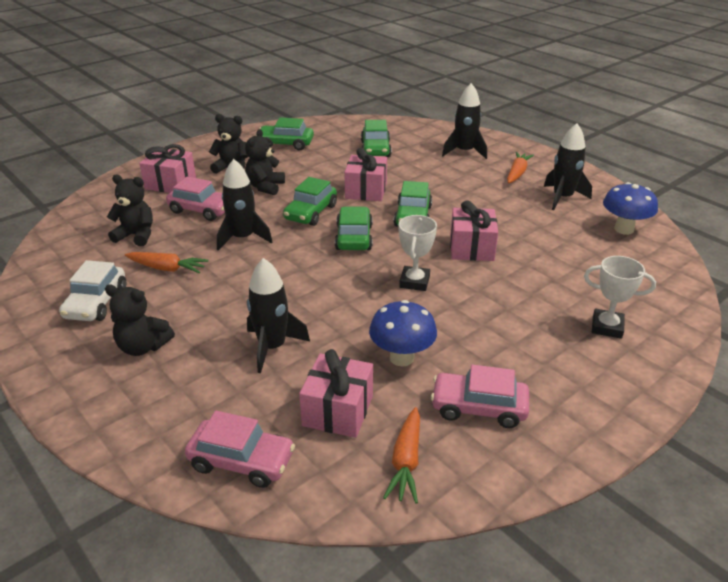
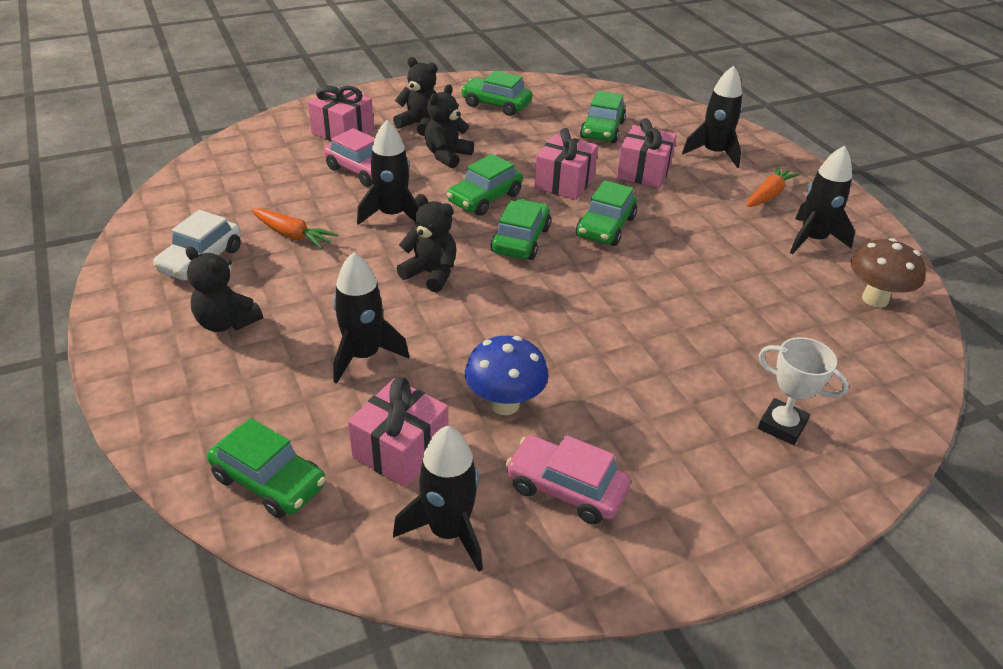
camera: 15 degrees right, 5 degrees up
black teddy bear [107,175,153,246] -> black teddy bear moved to [396,194,456,292]
pink car [185,411,295,488] -> green car [207,418,326,518]
orange carrot [383,407,420,503] -> black rocket [393,425,483,572]
white trophy [399,215,437,291] -> none
pink gift [450,200,498,261] -> pink gift moved to [616,118,677,188]
blue mushroom [603,182,658,235] -> brown mushroom [851,238,926,308]

